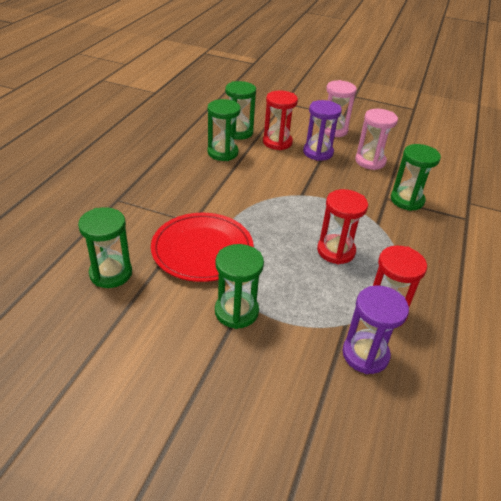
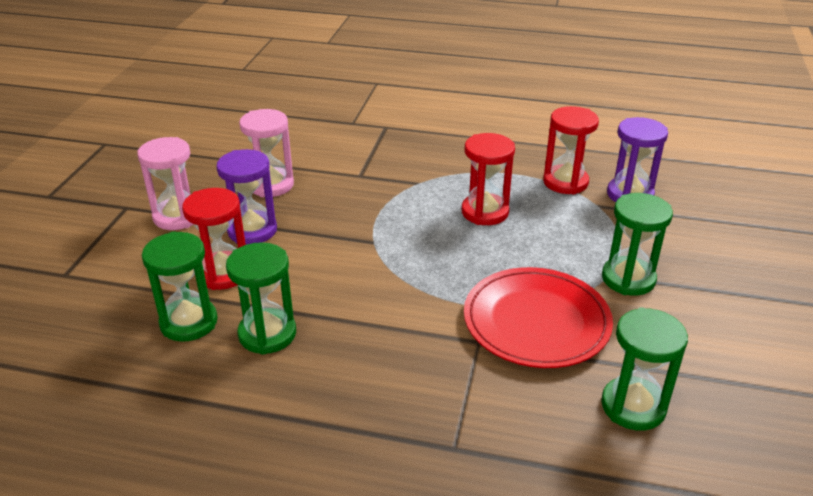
camera: 95 degrees left, 5 degrees down
green hourglass [391,144,441,211] -> none

